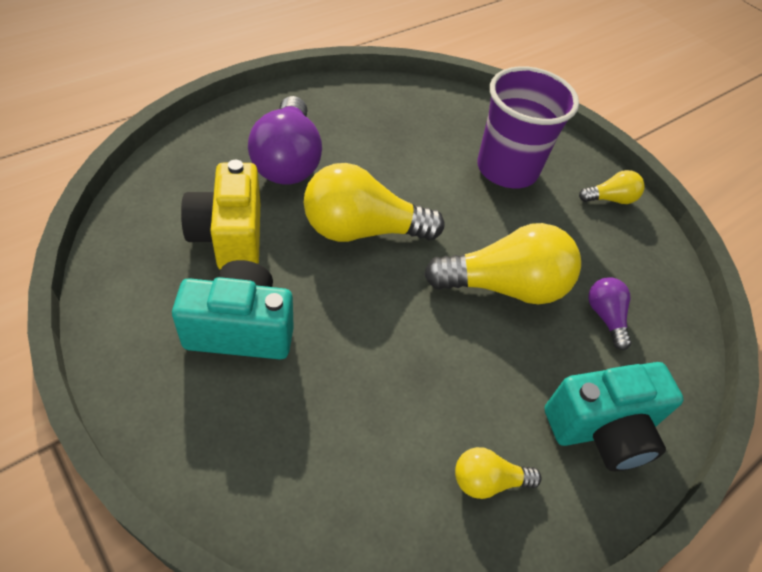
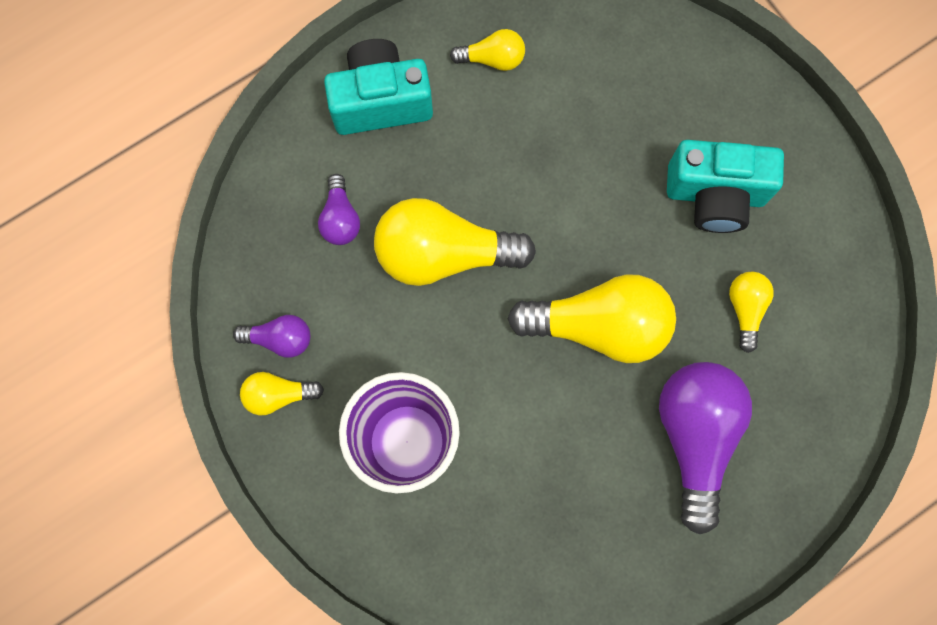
camera: 170 degrees left, 25 degrees up
yellow camera [181,160,260,270] -> yellow light bulb [729,272,774,353]
none -> purple light bulb [233,315,310,358]

